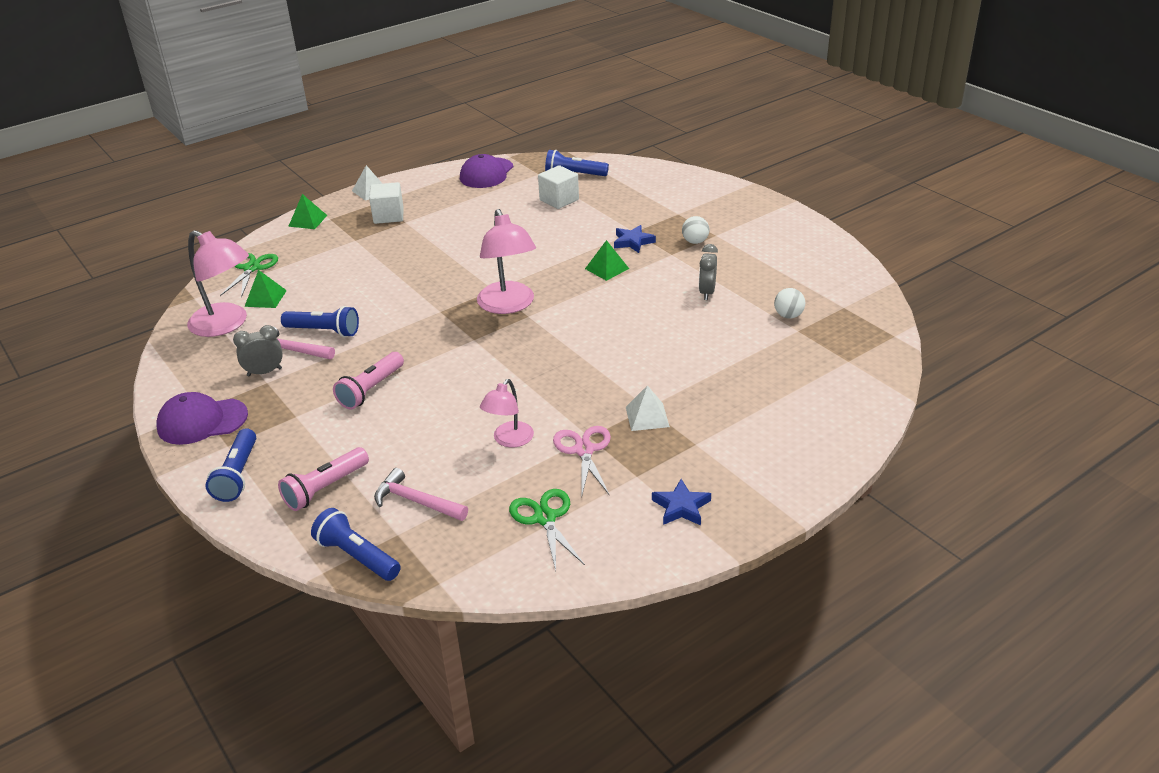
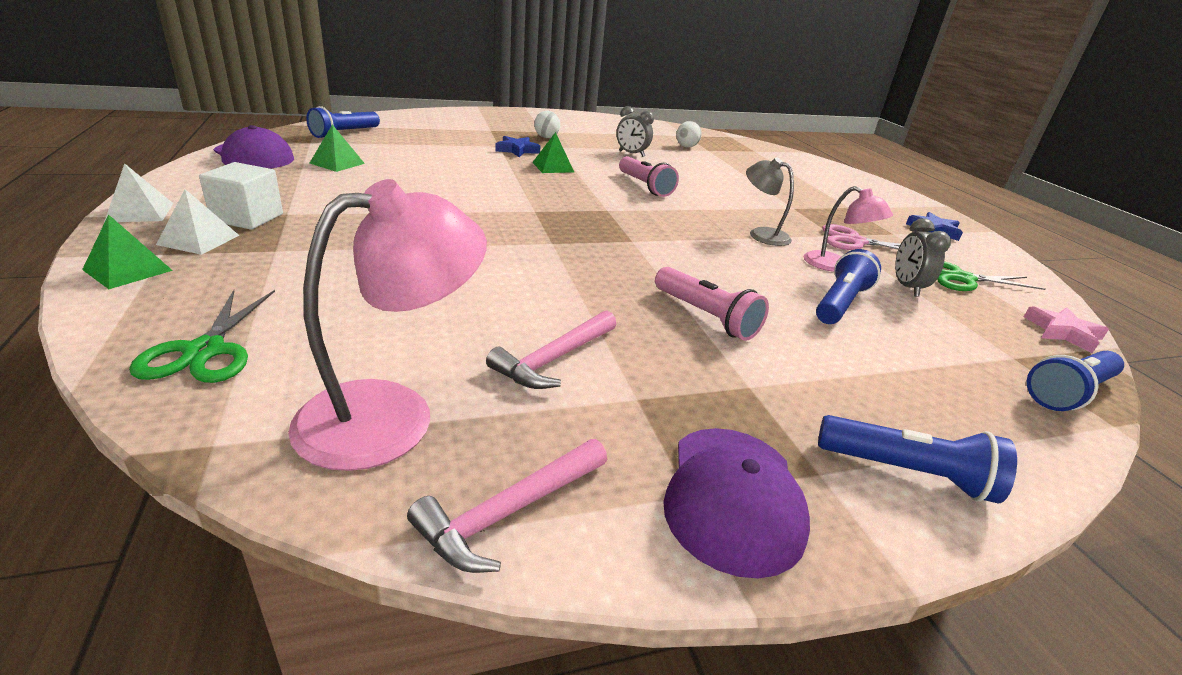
camera: 75 degrees left, 5 degrees down
green scissors [220,253,278,298] -> green scissors turned 120 degrees counterclockwise [129,290,275,383]
grey clock [233,325,283,376] -> grey clock moved to [895,218,951,297]
green pyramid [244,270,287,308] -> green pyramid moved to [310,124,365,172]
pink flashlight [278,447,369,511] -> pink flashlight moved to [619,156,679,197]
blue flashlight [281,306,359,337] -> blue flashlight moved to [816,249,881,324]
pink hammer [374,468,468,521] -> pink hammer moved to [407,439,607,573]
pink lamp [477,209,536,314] -> none
white cube [538,165,579,209] -> none
white pyramid [626,385,670,431] -> white pyramid moved to [156,189,239,255]
none -> grey lamp [746,157,794,246]
none -> pink star [1024,306,1109,353]

